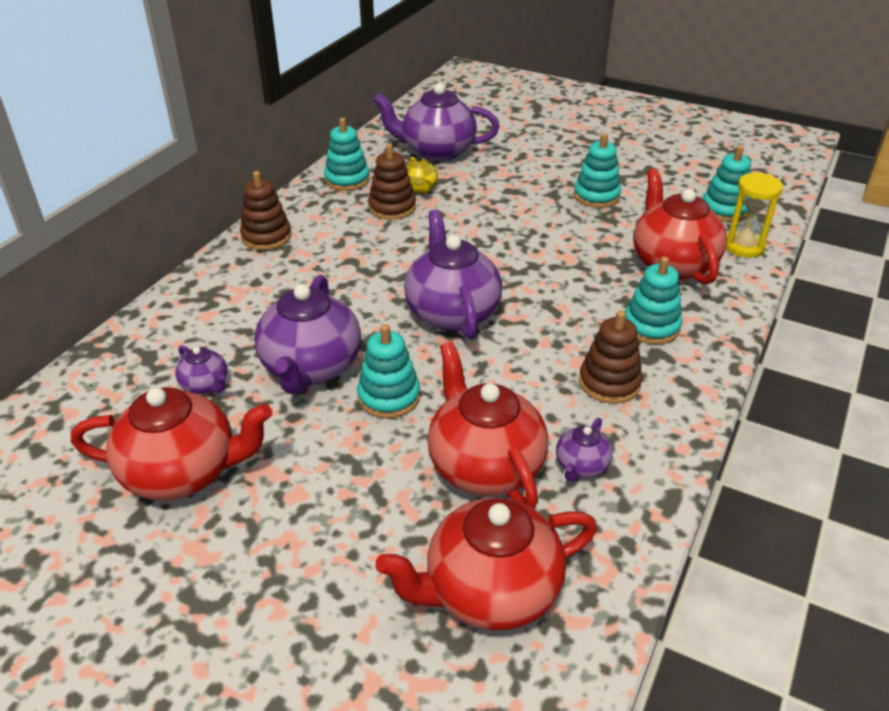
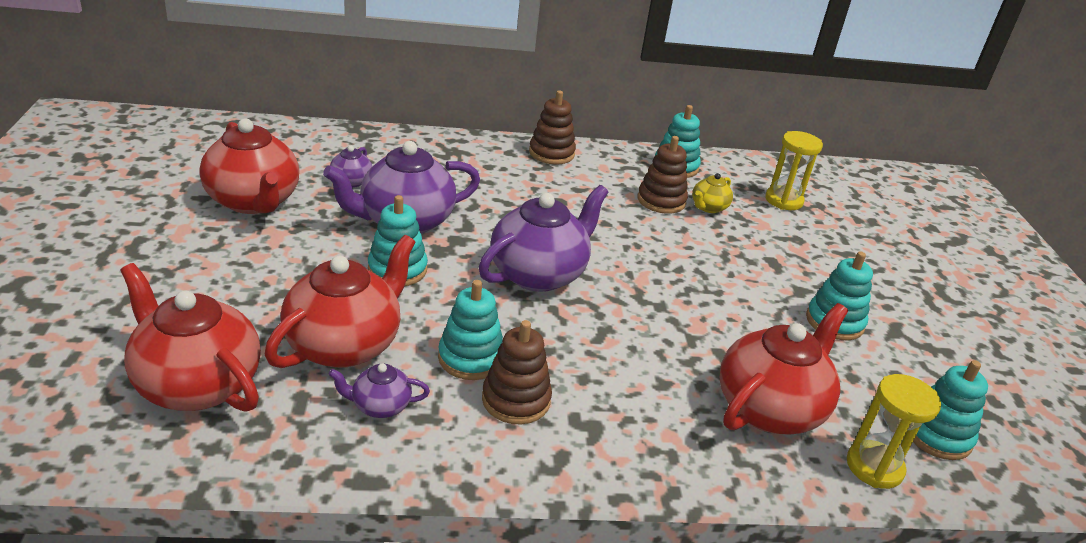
camera: 55 degrees right, 5 degrees down
purple teapot [373,83,499,161] -> yellow hourglass [765,131,823,210]
turquoise stacking toy [625,256,682,344] -> turquoise stacking toy moved to [438,280,503,380]

